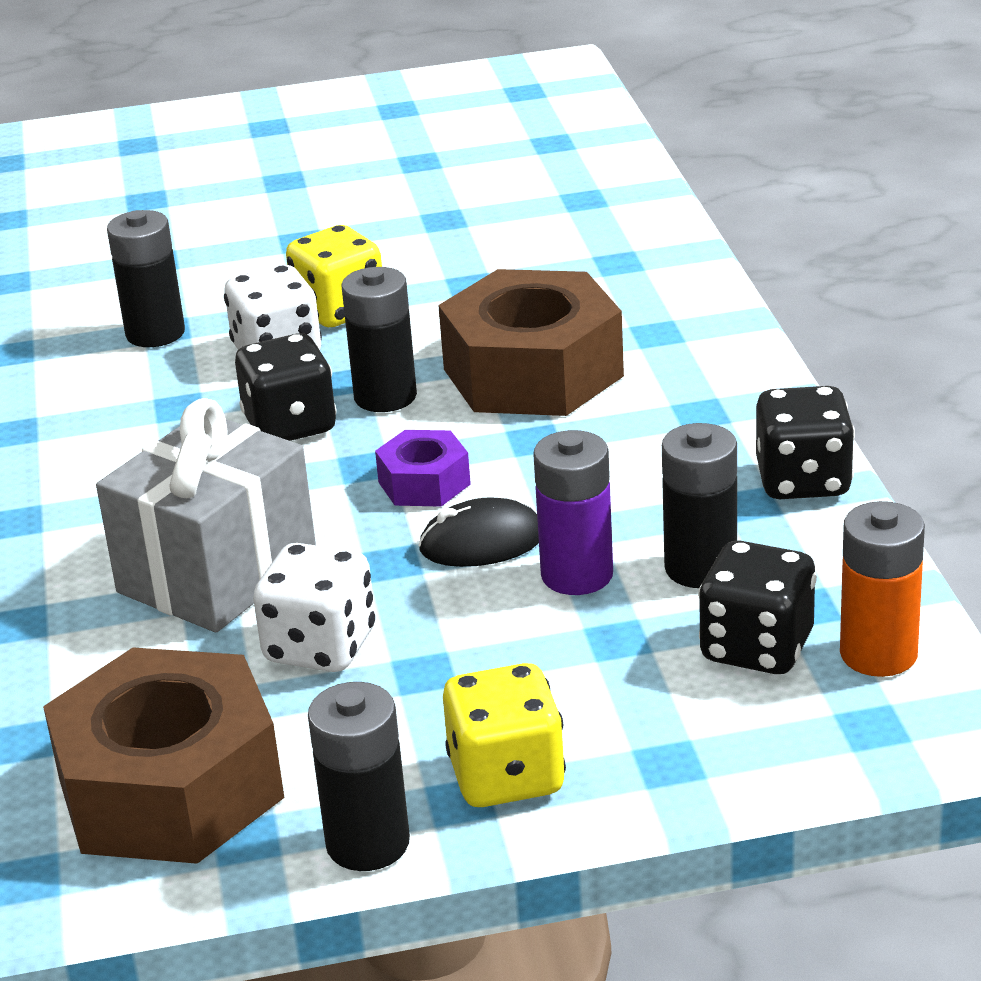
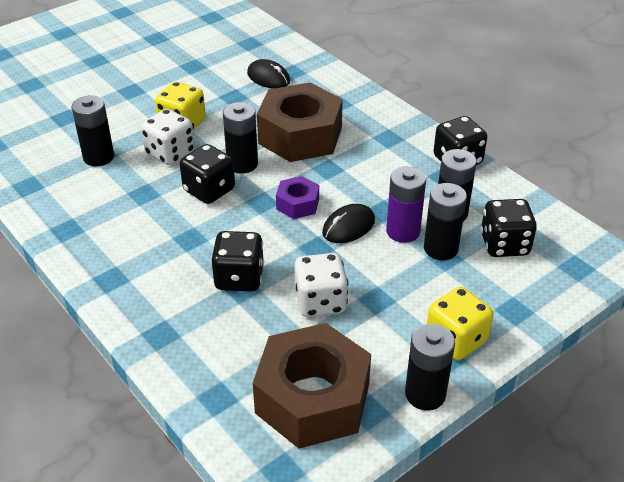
camera: 30 degrees left, 10 degrees up
grey gift [96,398,316,632] -> black dice [211,231,264,292]
orange battery [840,501,925,677] -> none
none -> black mouse [247,59,290,89]
none -> black battery [424,183,467,260]

